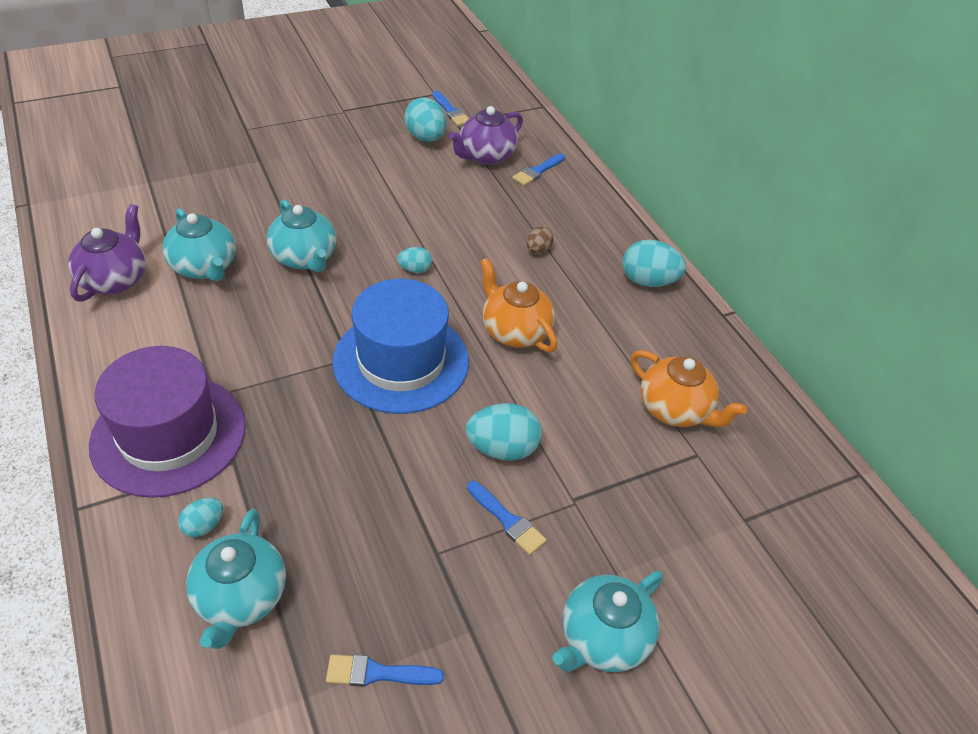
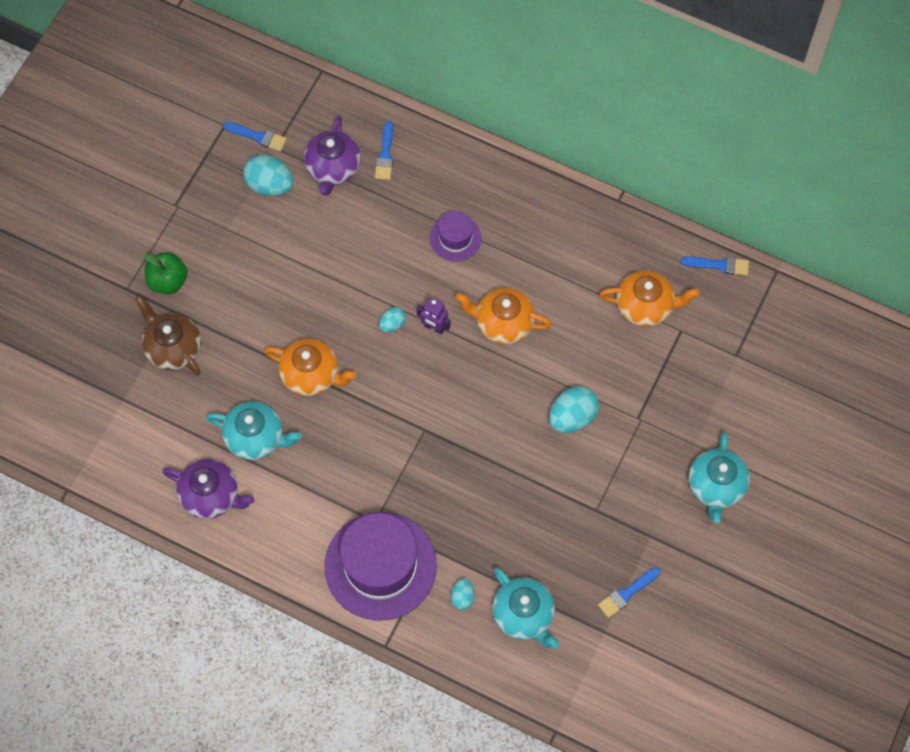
camera: 35 degrees left, 20 degrees up
purple teapot [68,204,146,302] -> purple teapot turned 135 degrees clockwise [162,459,255,519]
turquoise teapot [267,199,336,272] -> orange teapot [264,338,356,396]
blue hat [332,279,469,414] -> none
blue brush [467,481,547,555] -> blue brush moved to [681,256,749,276]
brown egg [526,227,553,254] -> purple hat [430,211,482,261]
turquoise egg [622,240,686,287] -> none
none -> brown teapot [135,295,201,375]
none -> green apple [145,252,188,294]
none -> purple robot [417,297,451,334]

